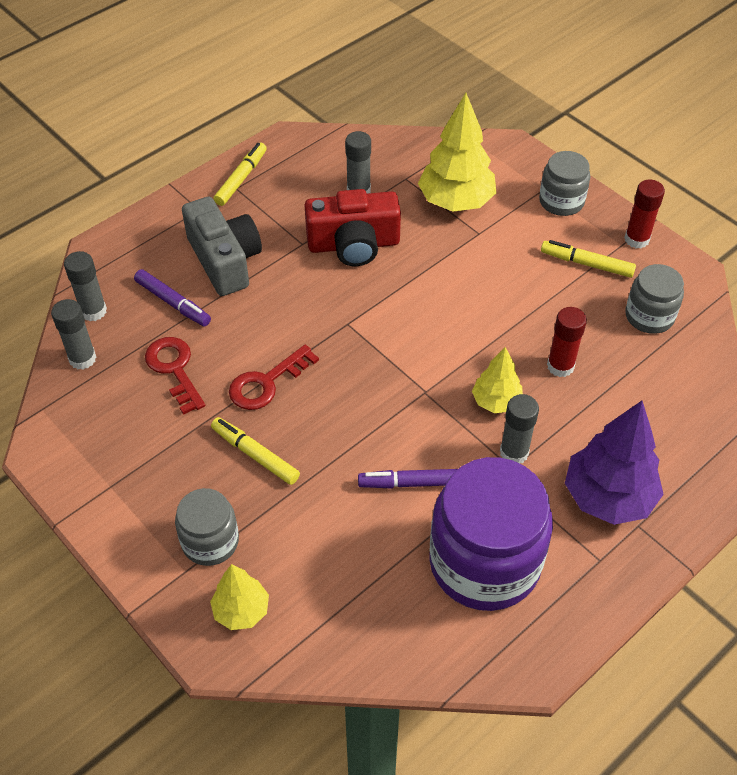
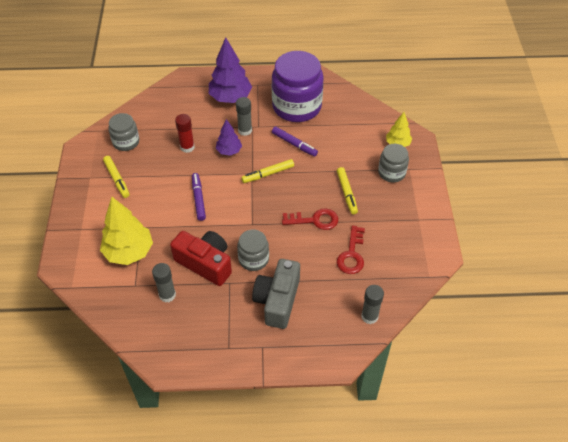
camera: 140 degrees left, 0 degrees up
grey glue stick [51,299,96,370] -> none
purple marker [134,269,211,326] -> purple marker moved to [192,173,206,221]
yellow marker [214,142,267,206] -> yellow marker moved to [241,159,294,183]
yellow tree [472,347,523,413] -> purple tree [216,119,242,156]
grey jar [539,151,590,216] -> grey jar moved to [237,230,269,271]
red glue stick [624,179,665,249] -> none

